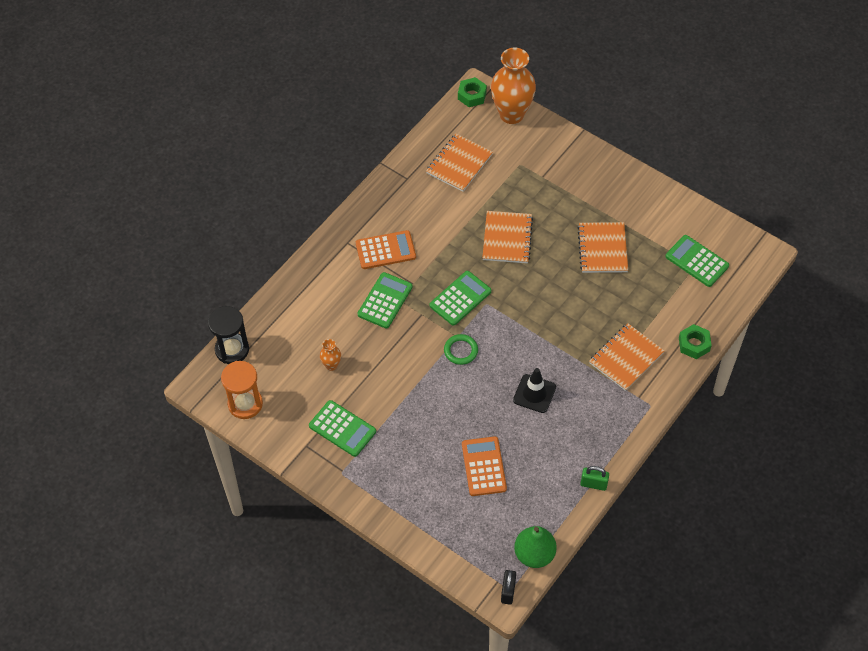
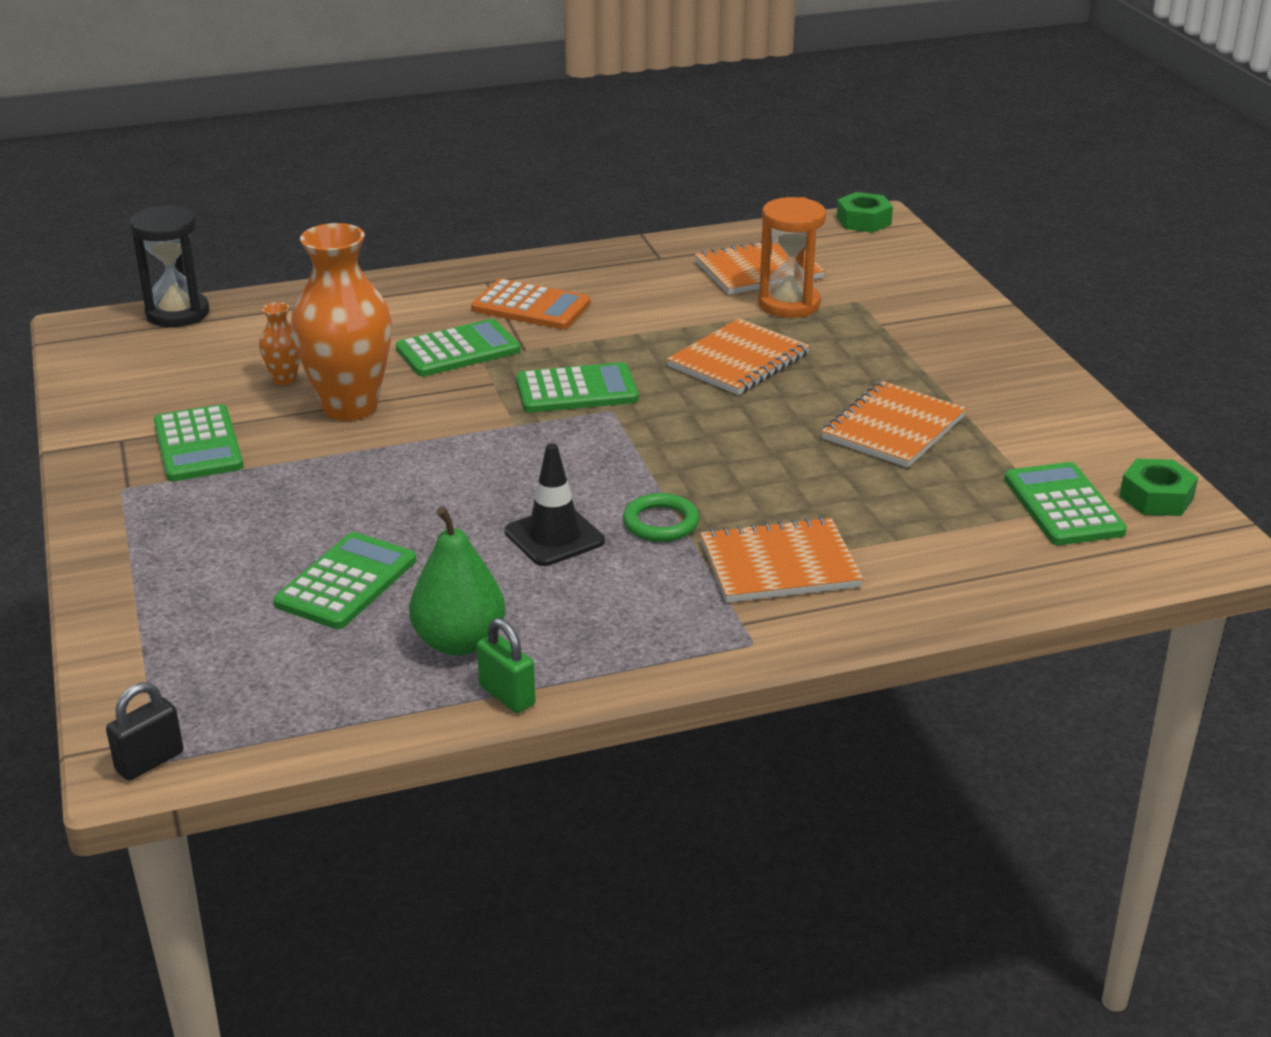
camera: 35 degrees right, 25 degrees down
orange hourglass [221,361,263,419] -> orange hourglass moved to [758,197,826,318]
green ring [444,334,478,365] -> green ring moved to [623,493,699,542]
orange calculator [462,436,507,496] -> green calculator [273,532,416,629]
orange vase [491,48,536,124] -> orange vase moved to [291,223,392,421]
green pear [514,526,557,568] -> green pear moved to [409,506,506,656]
green nut [679,324,712,359] -> green nut moved to [1119,459,1198,516]

